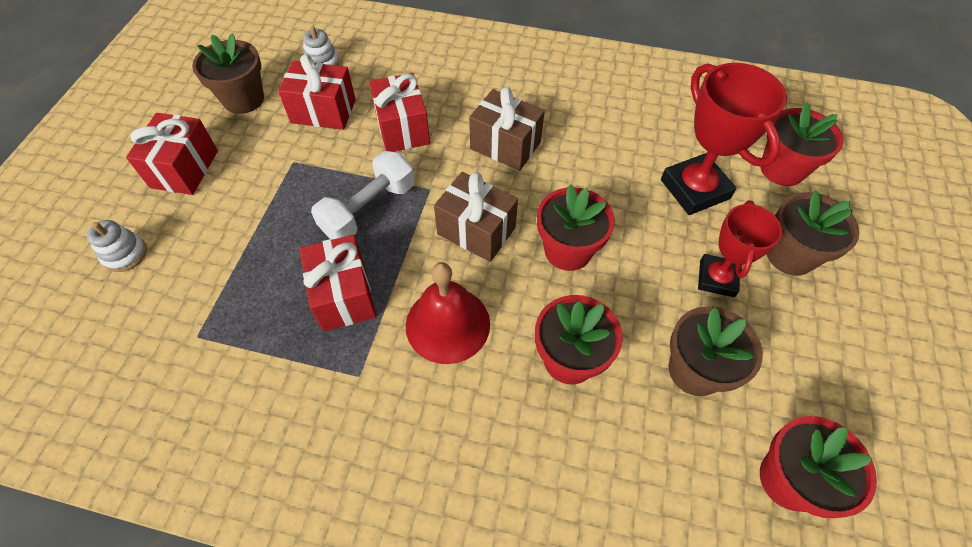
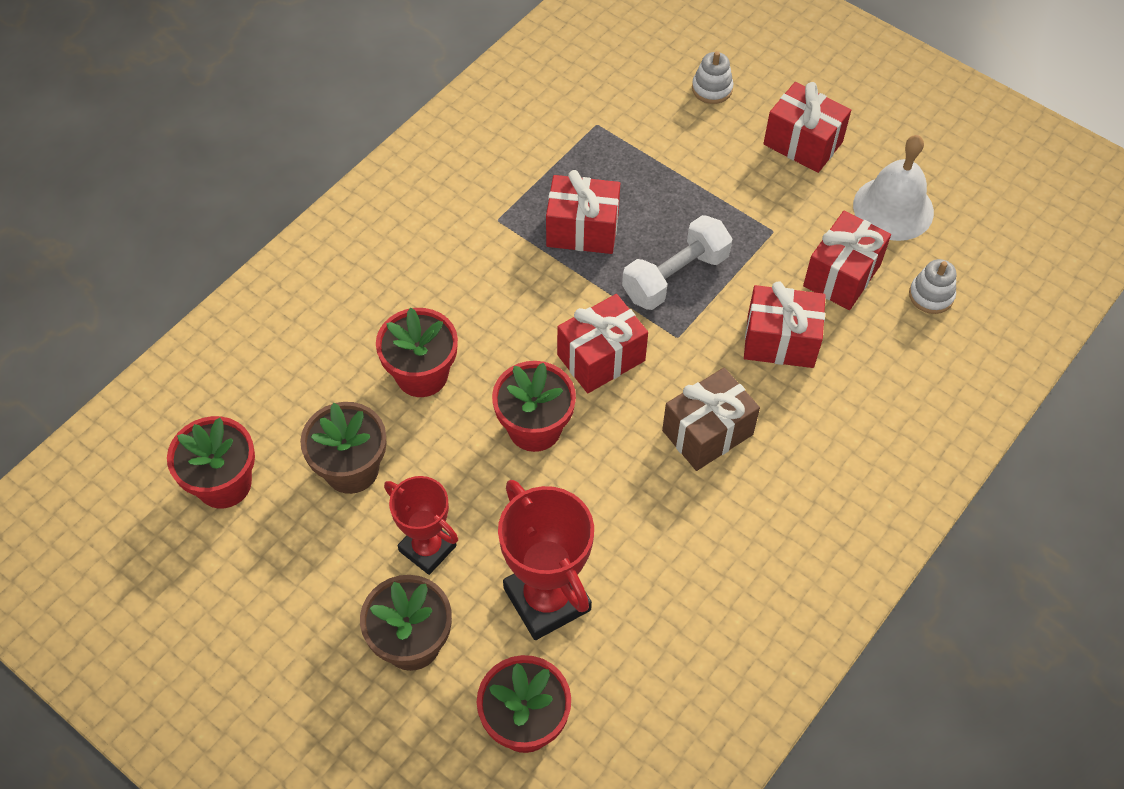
camera: 115 degrees right, 0 degrees up
brown flower pot [192,33,264,114] -> white bell [853,135,934,241]
white dumbbell [311,151,415,240] -> white dumbbell turned 75 degrees clockwise [622,215,732,310]
red bell [406,262,490,364] -> none
brown gift [434,172,518,262] -> red gift [557,294,648,393]
red trophy [661,63,787,215] -> red trophy turned 60 degrees clockwise [498,480,594,640]

